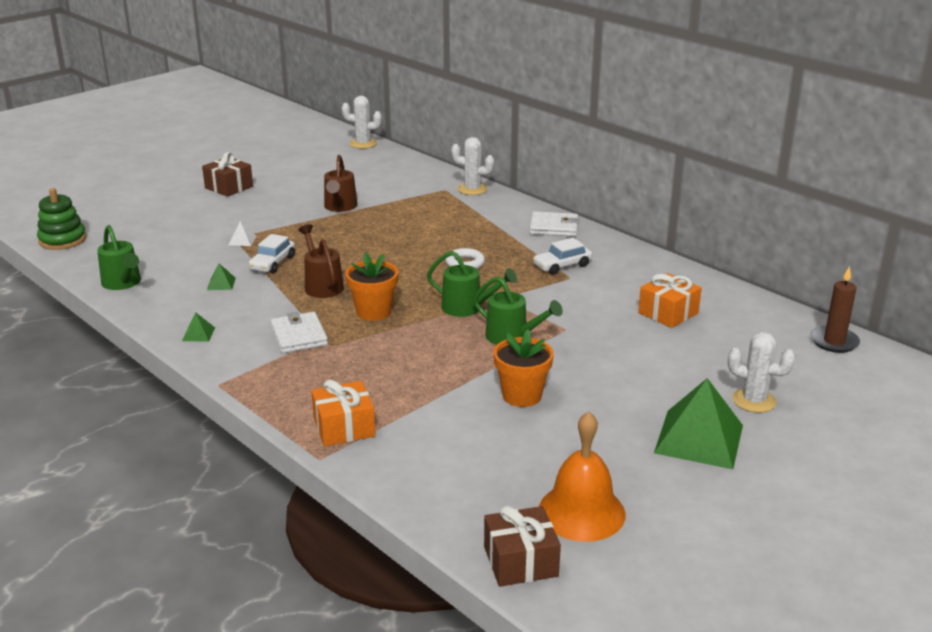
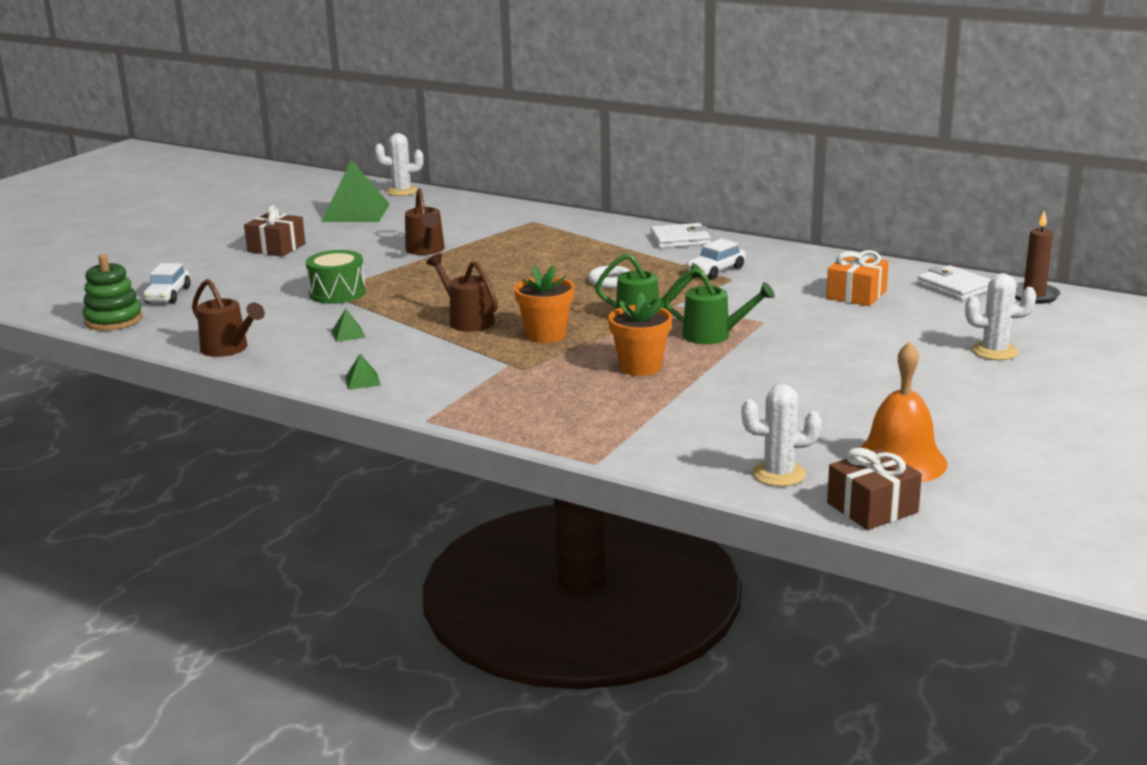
camera: 15 degrees left, 5 degrees down
green watering can [97,225,141,290] -> brown watering can [192,279,265,357]
white pyramid [228,221,257,246] -> green drum [306,250,366,304]
white car [248,234,295,274] -> white car moved to [143,263,190,303]
white wallet [270,312,328,353] -> white wallet moved to [917,265,991,300]
orange gift [311,380,376,446] -> none
white cactus [451,137,494,195] -> white cactus moved to [742,384,821,487]
orange flower pot [493,329,554,407] -> orange flower pot moved to [608,292,672,376]
green pyramid [654,378,743,469] -> green pyramid moved to [322,160,390,222]

